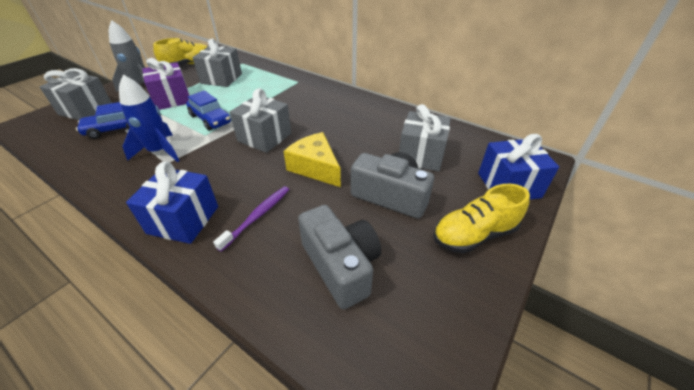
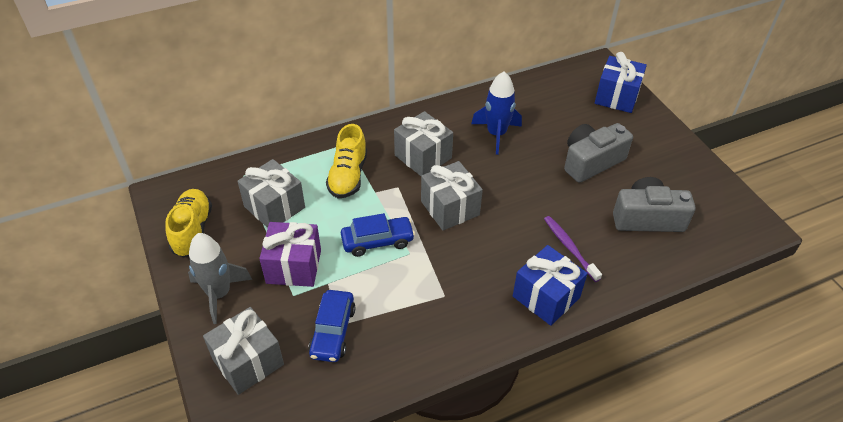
camera: 60 degrees left, 5 degrees up
blue rocket [119,75,180,162] -> blue rocket moved to [471,71,522,155]
yellow cheese [284,132,341,187] -> none
grey gift [399,104,451,172] -> grey gift moved to [394,111,453,176]
yellow shoe [433,183,530,254] -> yellow shoe moved to [326,124,367,199]

